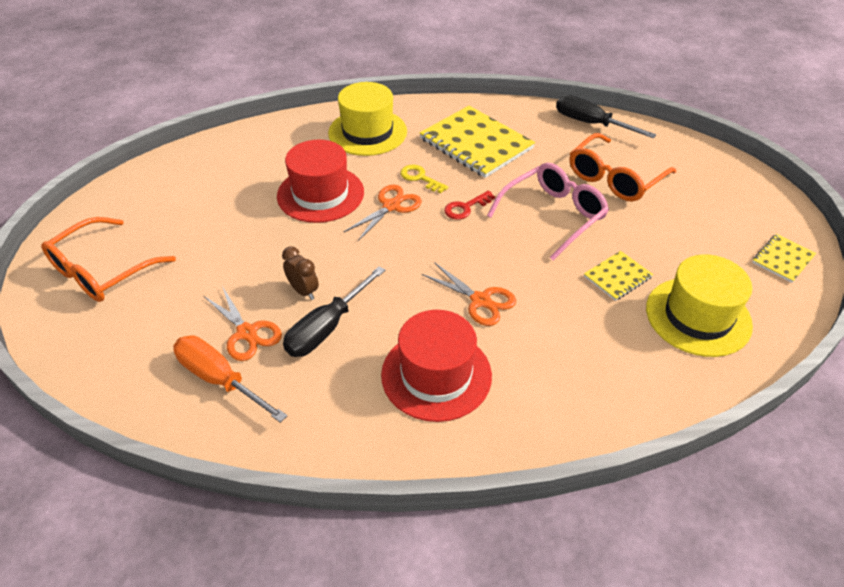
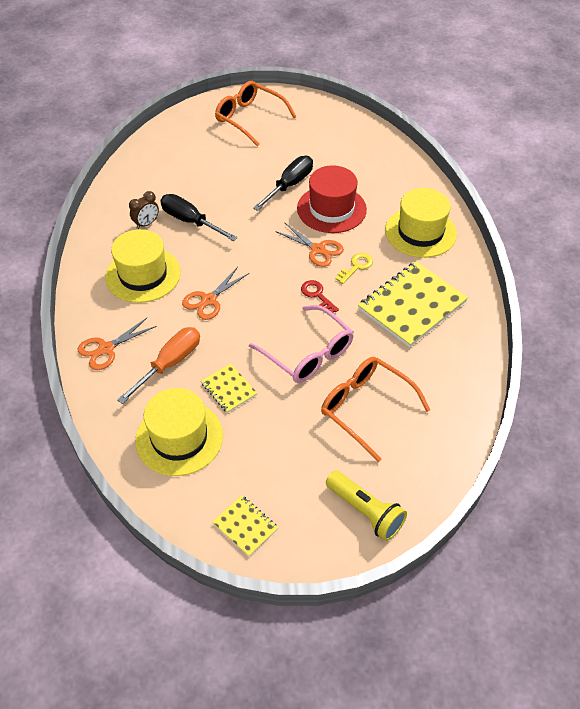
camera: 90 degrees right, 5 degrees up
orange screwdriver [173,335,287,423] -> orange screwdriver moved to [117,327,200,404]
orange scissors [204,286,282,361] -> orange scissors moved to [78,317,157,370]
brown clock [282,246,319,300] -> brown clock moved to [129,191,159,229]
red hat [381,310,492,422] -> yellow hat [105,229,181,303]
black screwdriver [556,95,656,138] -> black screwdriver moved to [253,156,313,211]
none -> yellow flashlight [326,471,407,541]

